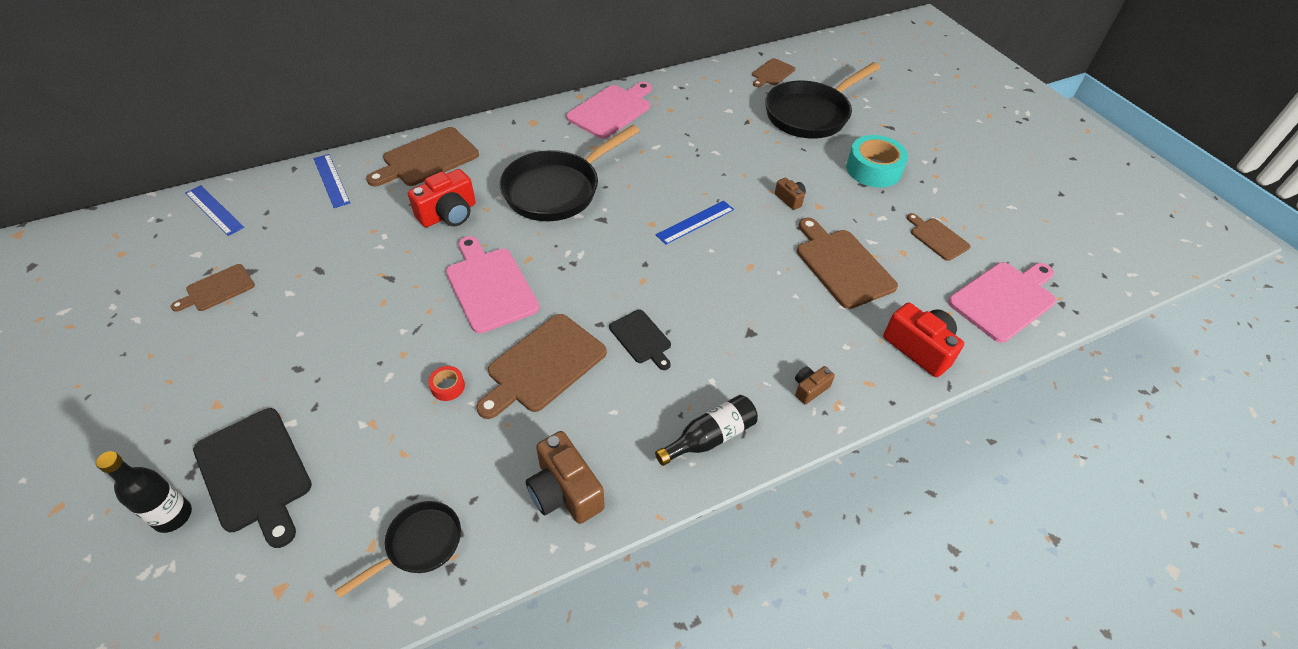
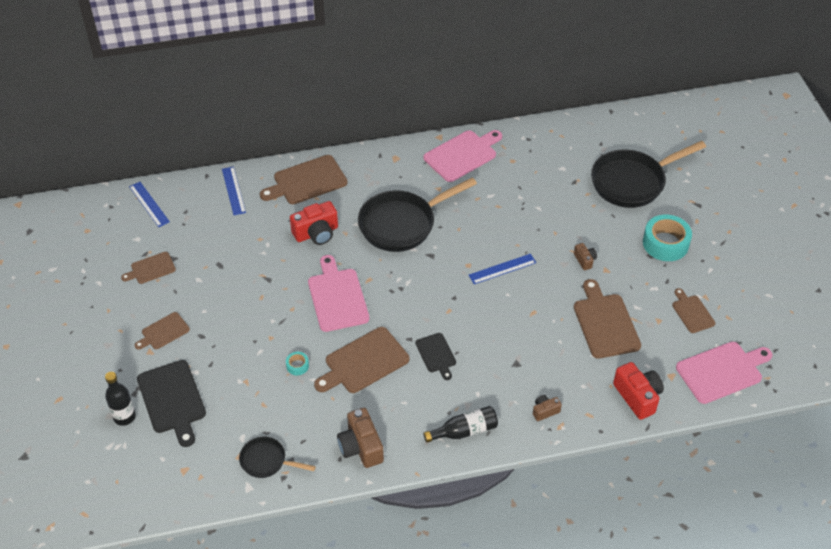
camera: 15 degrees right, 0 degrees up
black pan [335,501,461,598] -> black pan turned 135 degrees counterclockwise [239,437,316,478]
red tape [428,366,465,401] -> turquoise tape [286,352,309,375]
brown cutting board [752,58,795,87] -> brown cutting board moved to [135,312,190,350]

